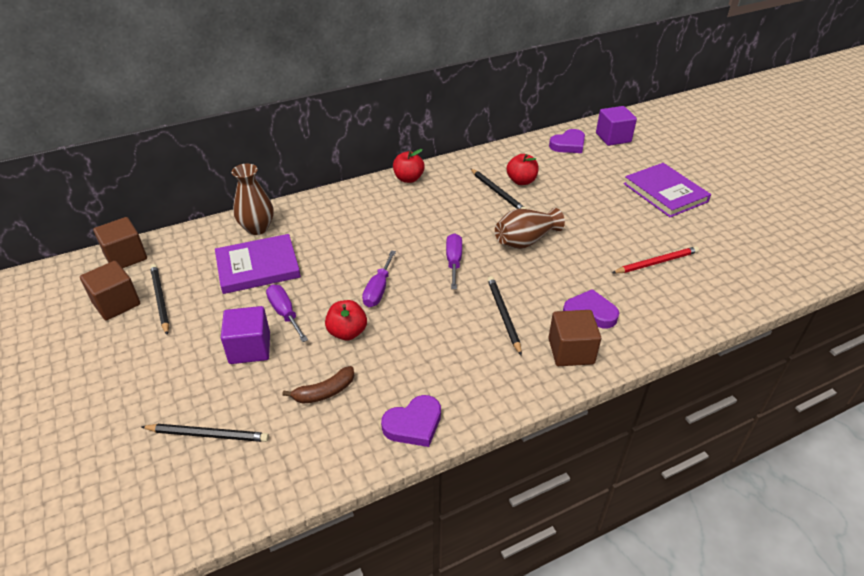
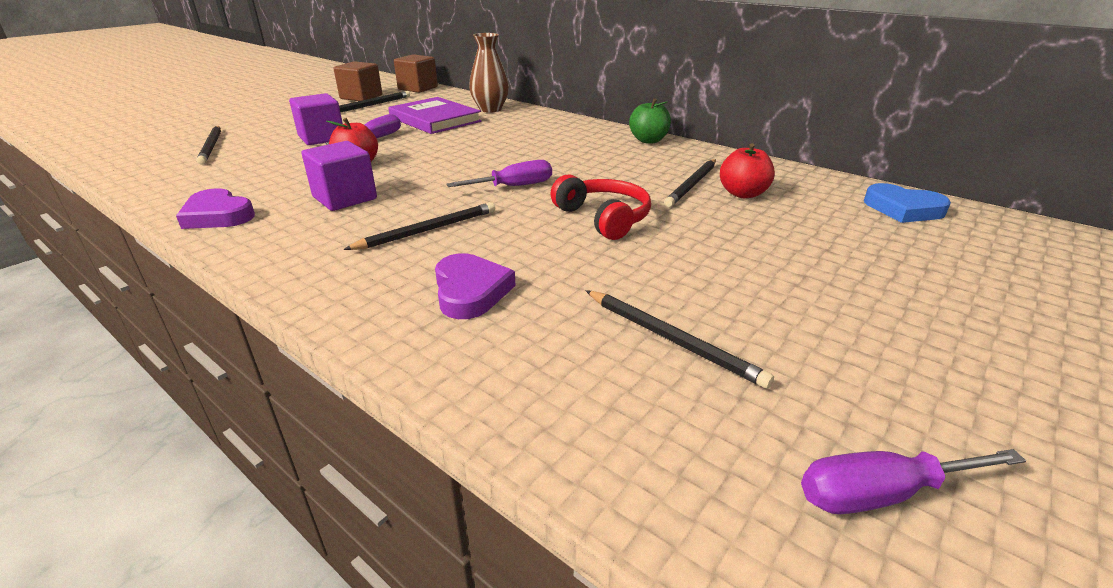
camera: 65 degrees right, 10 degrees down
brown banana [282,366,355,404] -> none
purple screwdriver [362,250,396,307] -> purple screwdriver moved to [801,449,1026,514]
red apple [393,149,425,183] -> green apple [629,98,671,143]
brown vase [495,208,565,249] -> red headphones [551,174,651,240]
brown cube [548,310,601,366] -> none
purple heart [549,129,585,153] -> blue heart [864,183,951,223]
purple cube [596,106,637,146] -> purple cube moved to [302,141,377,211]
red pencil [612,246,699,273] -> black pencil [586,290,774,389]
purple book [624,163,711,217] -> none

